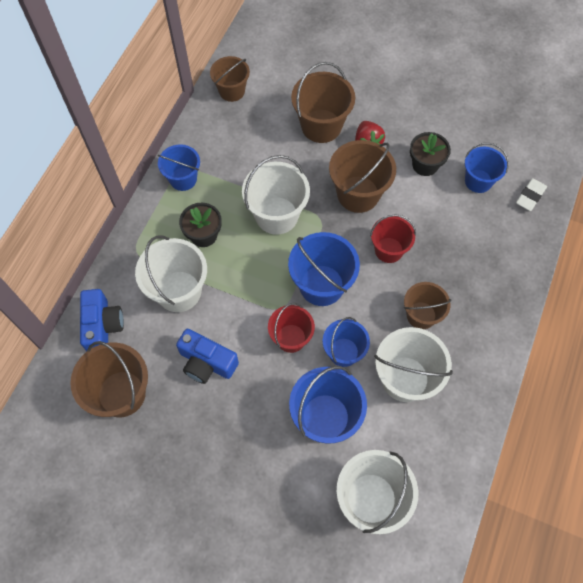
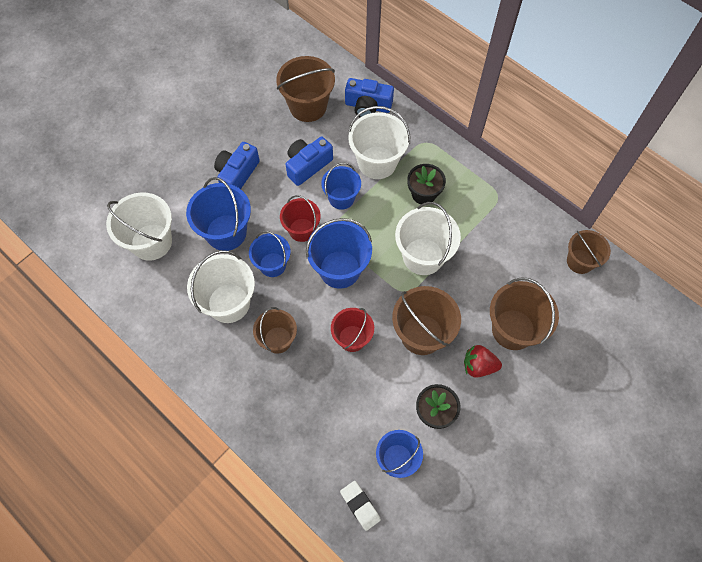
camera: 110 degrees right, 0 degrees up
blue bucket [158,144,200,191] -> blue bucket moved to [321,163,361,210]
none -> blue camera [214,142,260,189]

